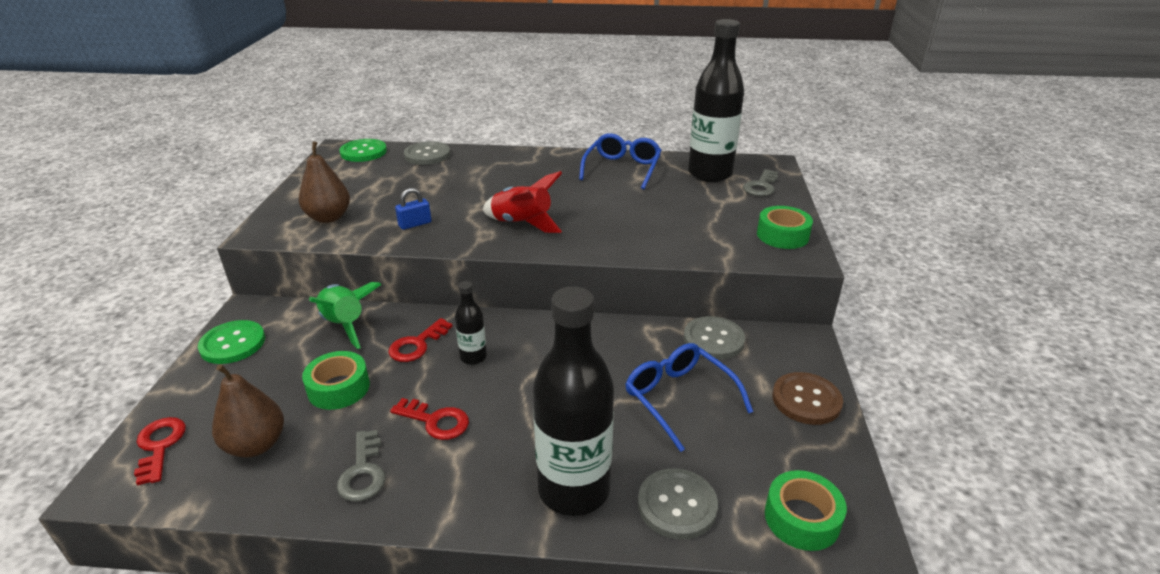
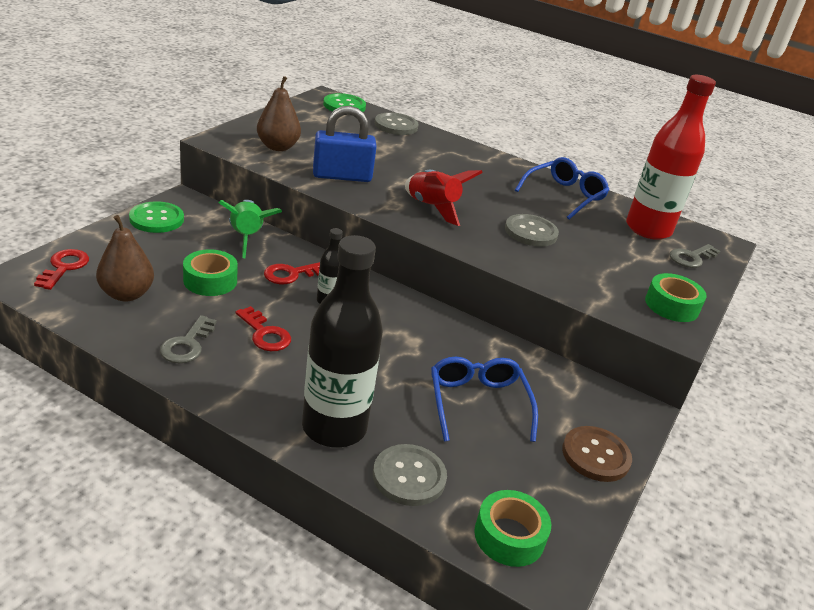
camera: 20 degrees right, 0 degrees up
blue padlock [395,188,431,230] -> blue padlock [313,106,377,182], size x1.98
grey button [684,316,745,360] -> grey button moved to [505,214,559,247]
black bottle [688,19,744,182] -> red bottle [626,75,716,240]

